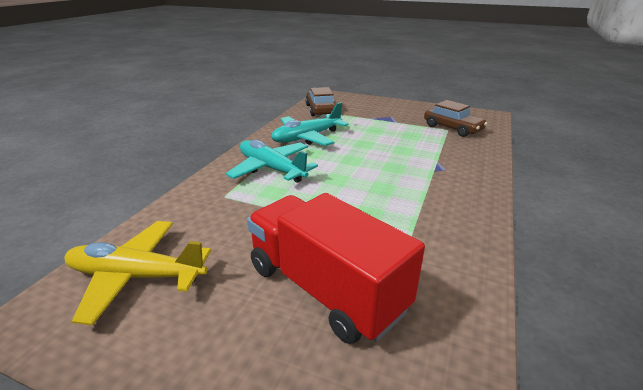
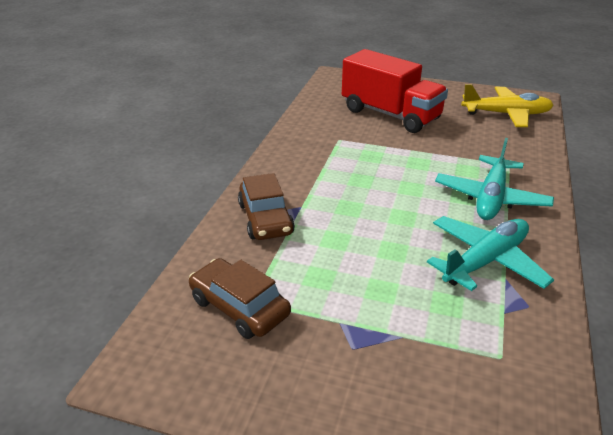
camera: 175 degrees right, 5 degrees up
turquoise plane [226,140,318,183] -> turquoise plane turned 75 degrees clockwise [435,138,554,220]
brown car [306,87,336,116] -> brown car moved to [238,173,295,240]

